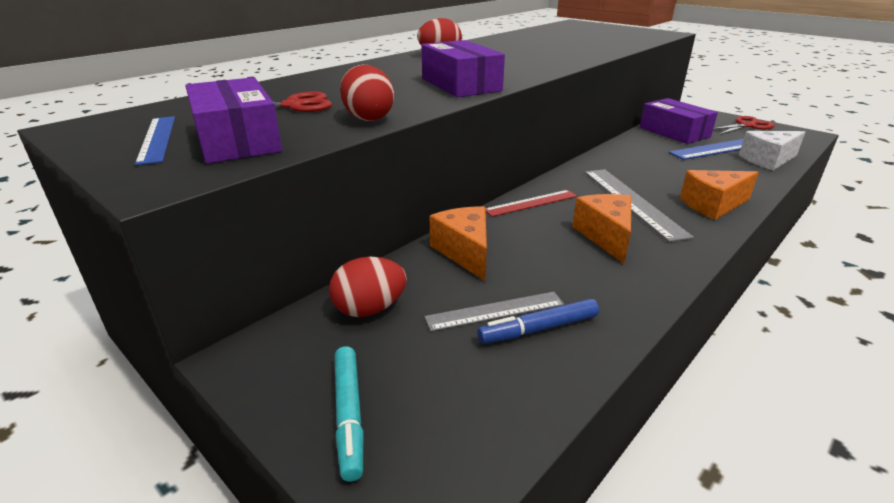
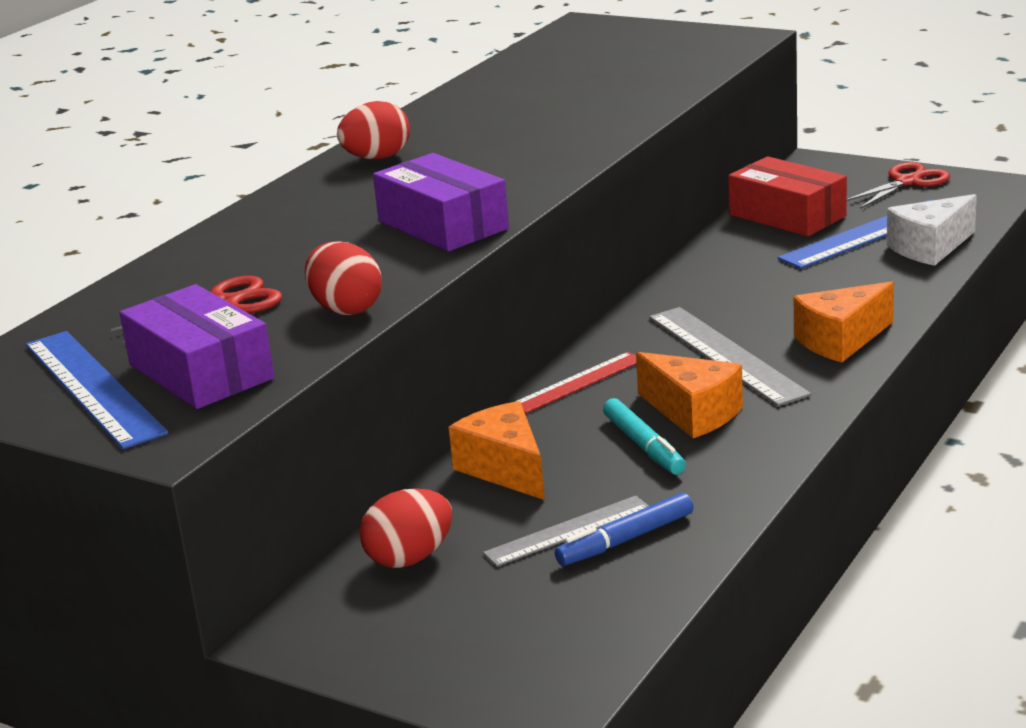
camera: 10 degrees left, 5 degrees down
blue ruler [135,116,175,165] -> blue ruler [25,331,168,449], size x1.56
turquoise marker [335,346,363,482] -> turquoise marker moved to [603,398,686,475]
orange cheese [572,194,631,264] -> orange cheese turned 150 degrees clockwise [636,352,743,438]
purple box [640,98,718,144] -> red box [728,156,847,236]

